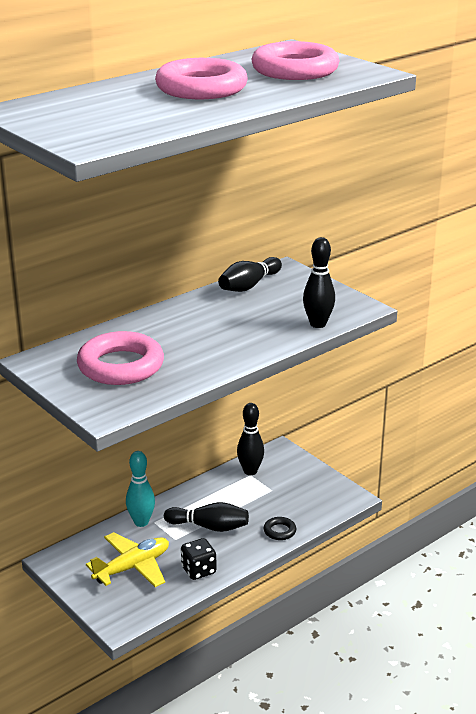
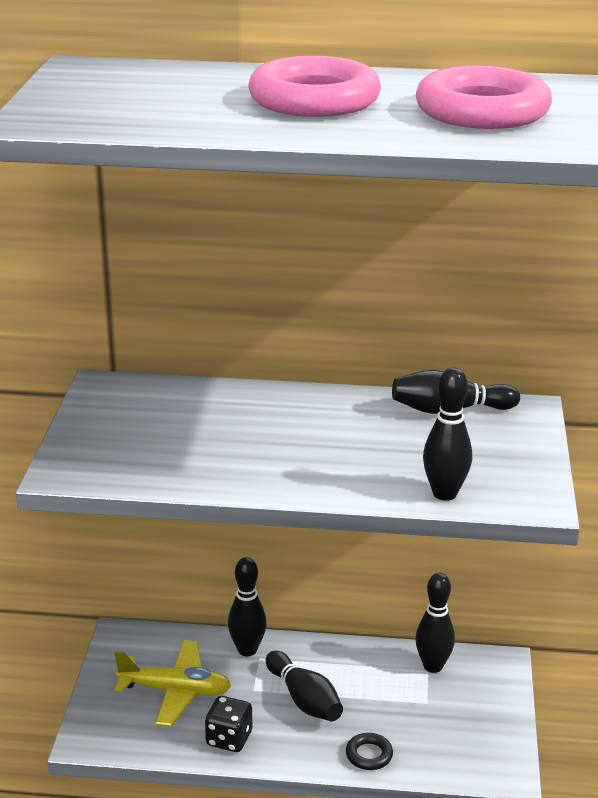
camera: 45 degrees right, 0 degrees up
pink ring [77,331,164,385] -> none
turquoise bowling pin [126,451,155,527] -> black bowling pin [228,557,267,656]

